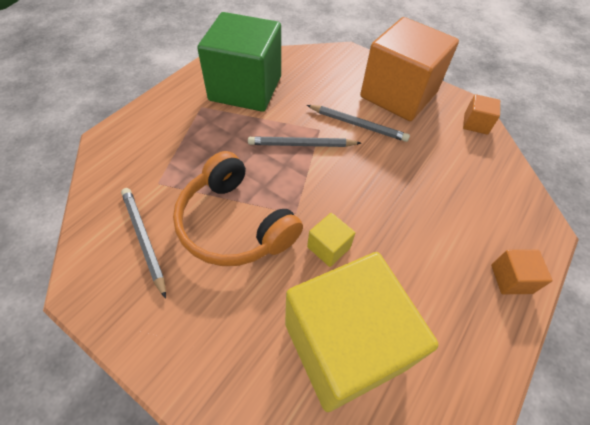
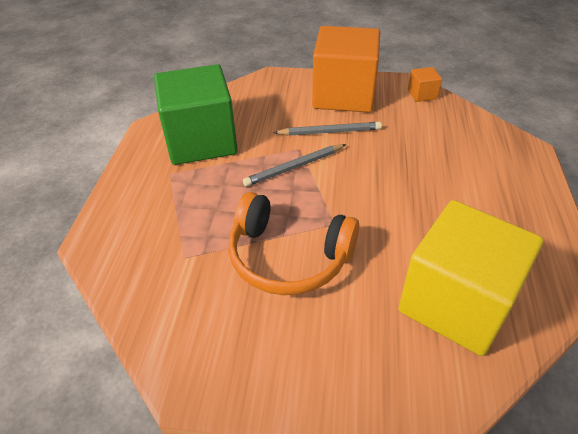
camera: 25 degrees left, 10 degrees down
grey pencil [121,188,166,299] -> none
yellow cube [307,213,355,267] -> none
orange cube [491,250,553,294] -> none

